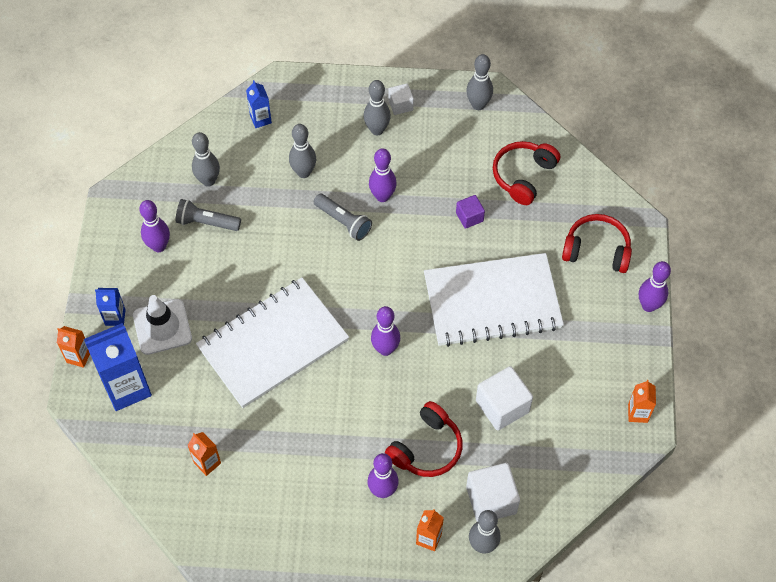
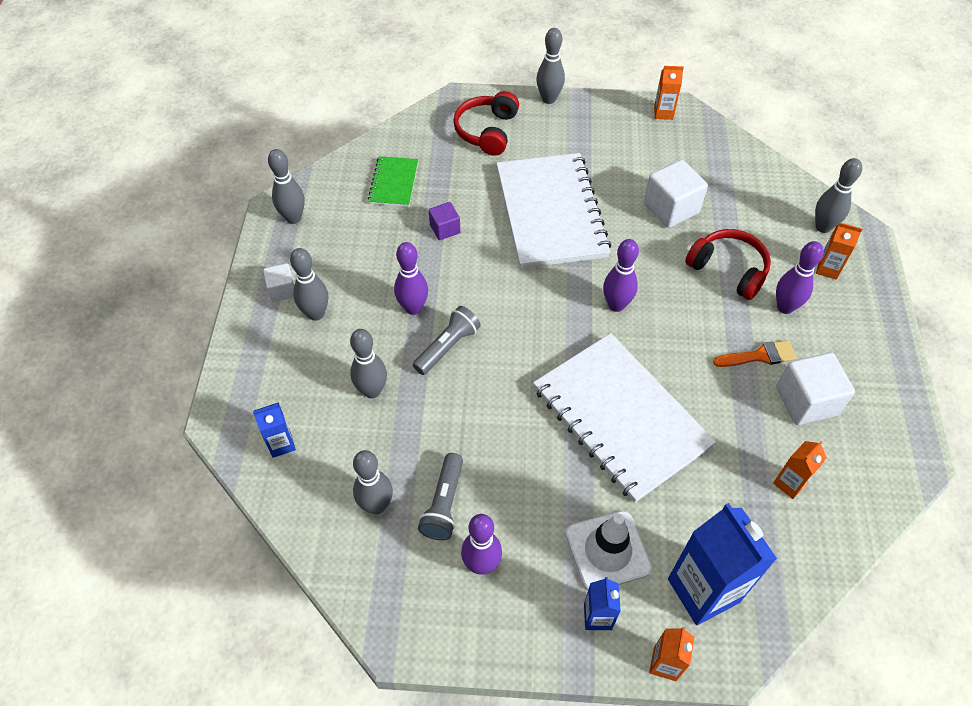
camera: 90 degrees left, 5 degrees down
white cube [466,463,520,522] -> white cube moved to [776,352,855,425]
red headphones [493,141,560,205] -> green notebook [368,156,418,207]
purple bowling pin [639,261,671,312] -> grey bowling pin [537,28,565,104]
none -> orange brush [713,340,797,367]

